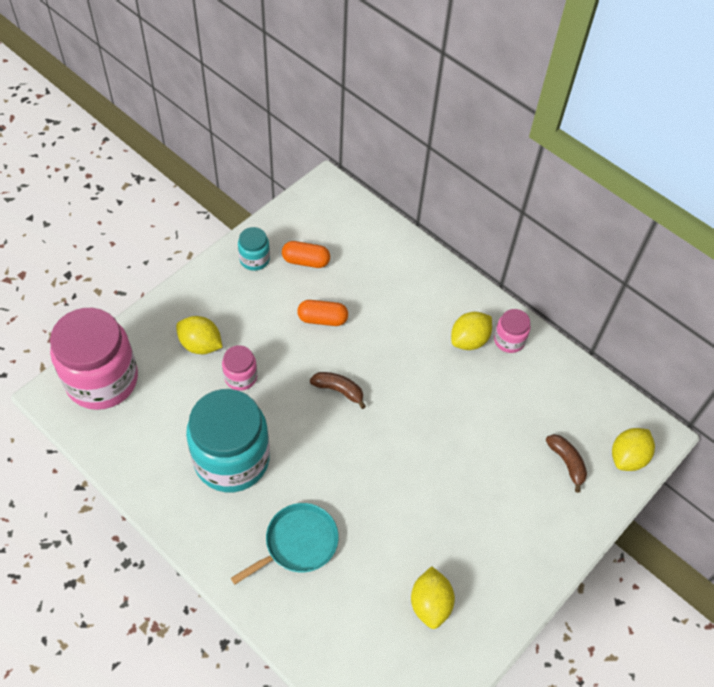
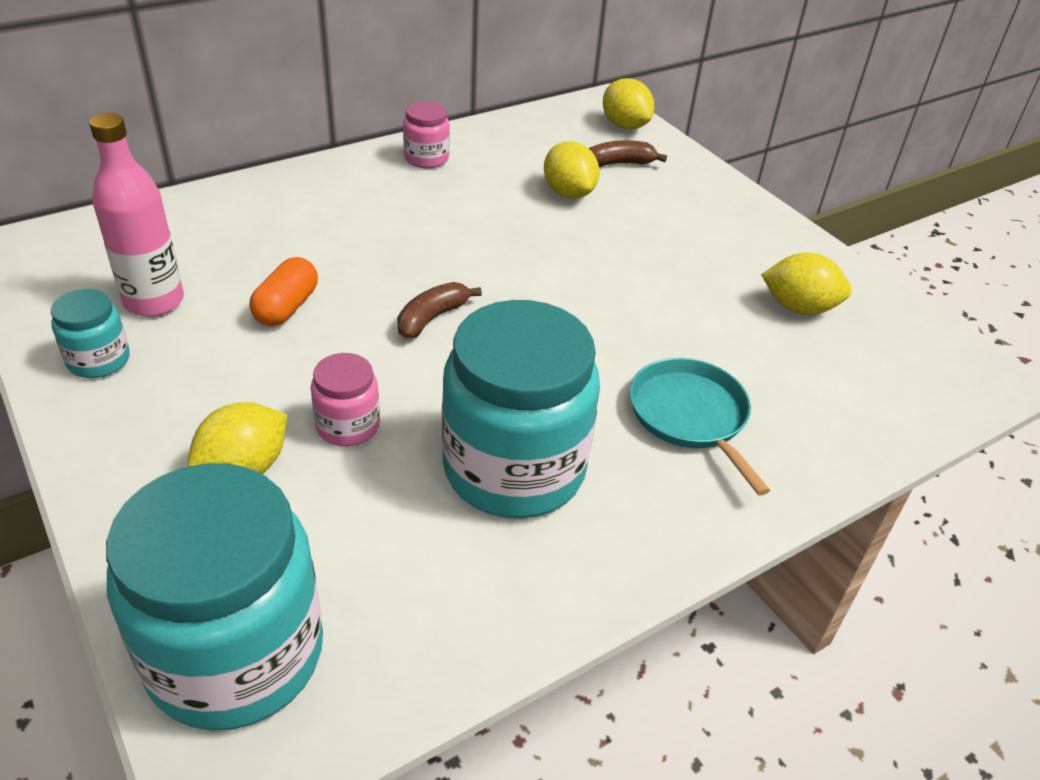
camera: 75 degrees left, 15 degrees down
pink jar [50,308,138,410] -> turquoise jar [106,463,323,730]
orange capsule [282,241,330,268] -> pink bottle [89,113,184,317]
yellow lemon [451,312,492,350] -> yellow lemon moved to [544,141,600,199]

